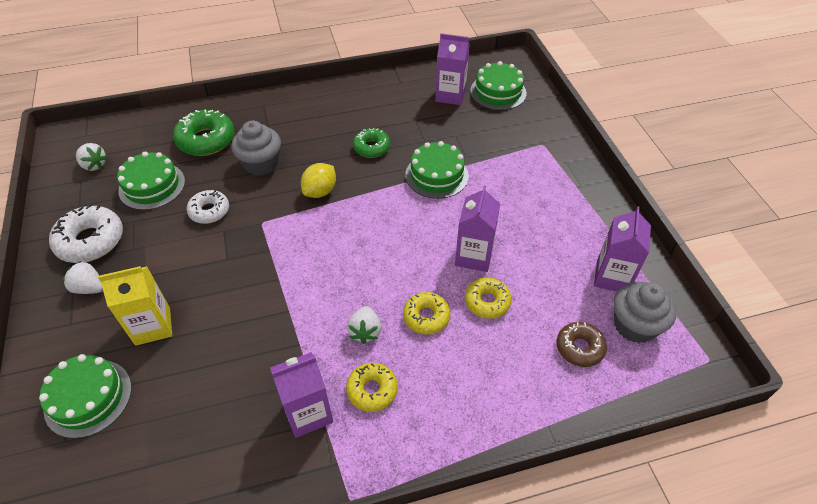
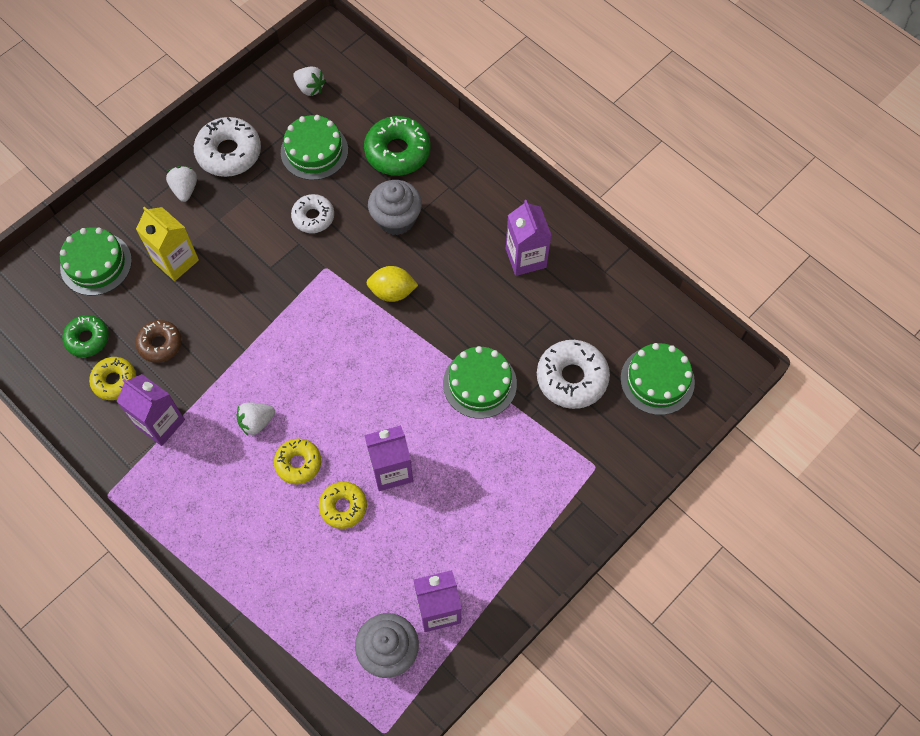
camera: 60 degrees right, 15 degrees up
white strawberry [76,143,107,171] -> white strawberry turned 60 degrees counterclockwise [293,67,326,96]
yellow donut [346,363,398,412] -> yellow donut moved to [89,357,136,400]
green donut [353,128,390,158] -> green donut moved to [62,315,109,357]
purple carton [435,33,470,105] -> purple carton moved to [506,200,552,276]
brown donut [557,322,607,367] -> brown donut moved to [135,320,182,363]
none -> white donut [537,340,610,409]

